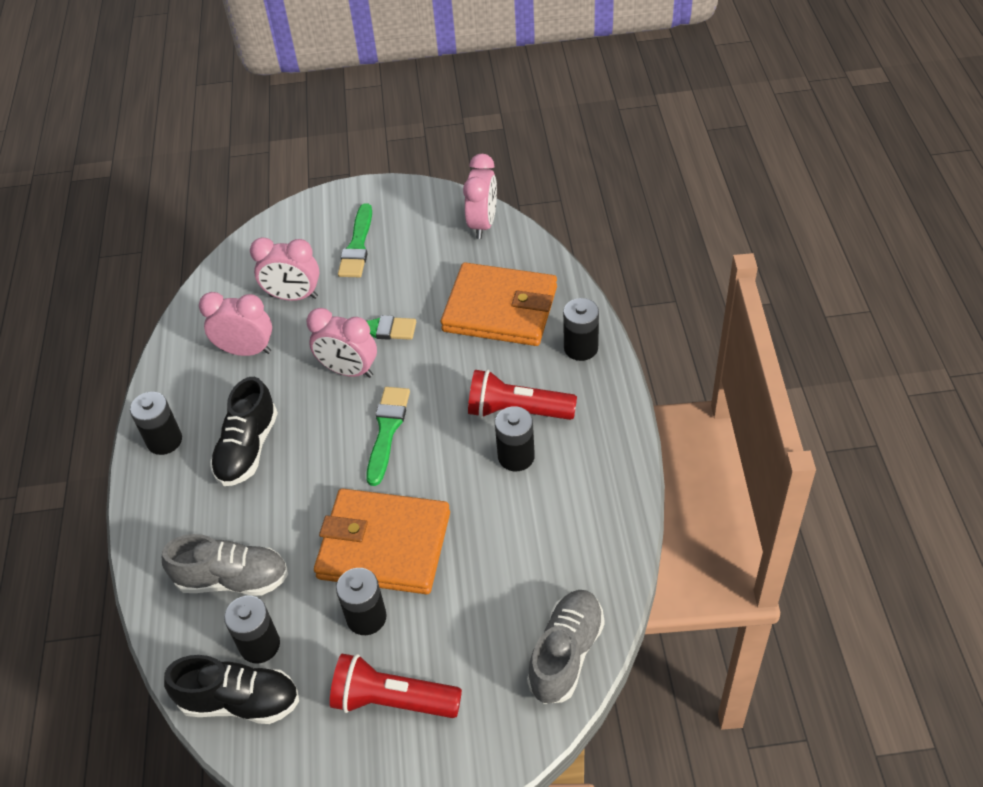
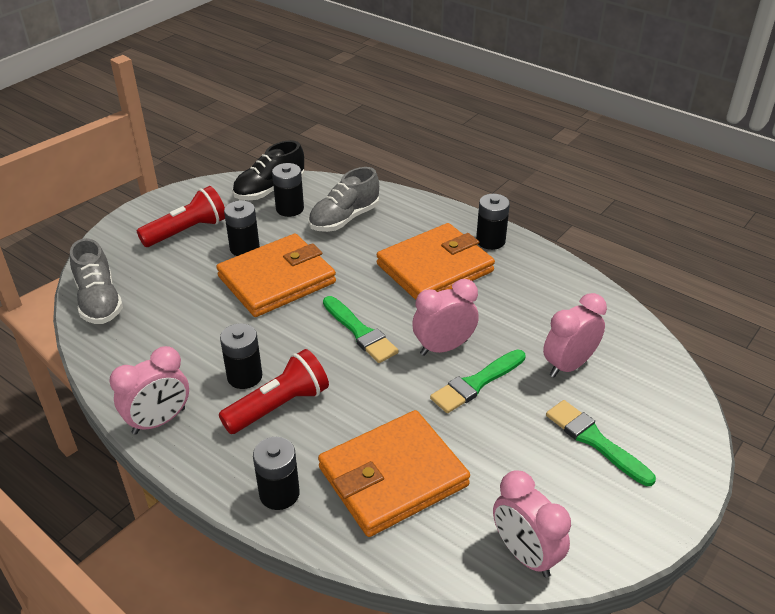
camera: 130 degrees right, 10 degrees down
pink clock [199,292,272,356] -> pink clock moved to [110,346,189,435]
black shoe [210,377,278,486] -> orange wallet [377,223,495,300]

